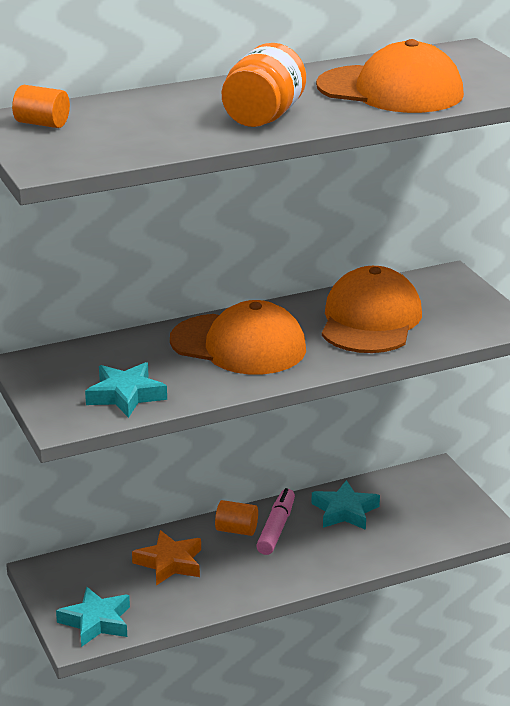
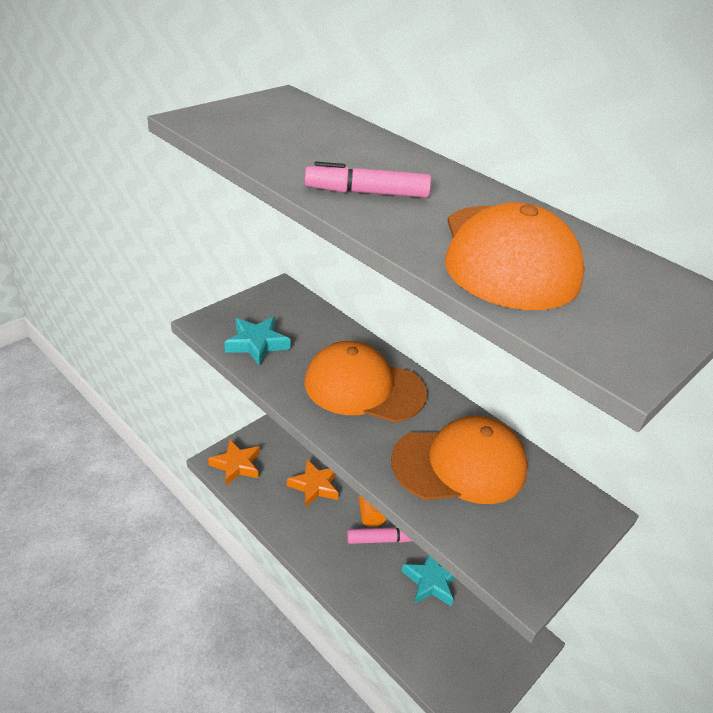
camera: 65 degrees right, 10 degrees up
orange cylinder [12,85,70,128] -> none
turquoise star [56,587,130,647] -> orange star [208,440,260,486]
orange cap [170,300,306,374] -> orange cap turned 105 degrees clockwise [304,341,427,422]
orange jar [222,43,306,127] -> pink marker [305,162,431,198]

